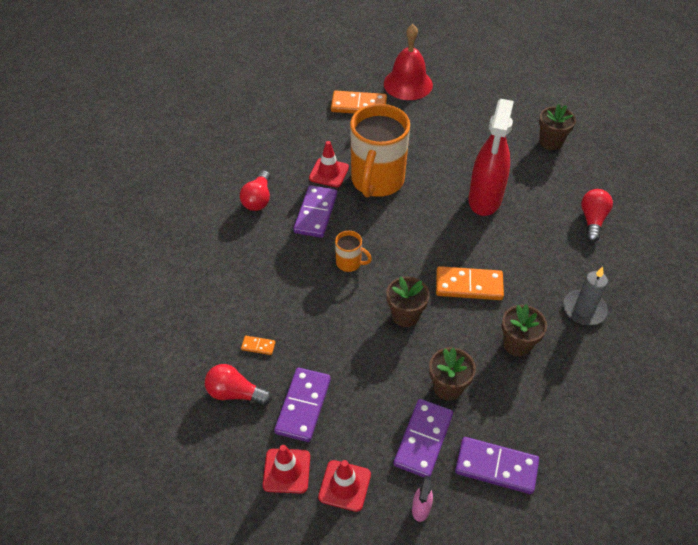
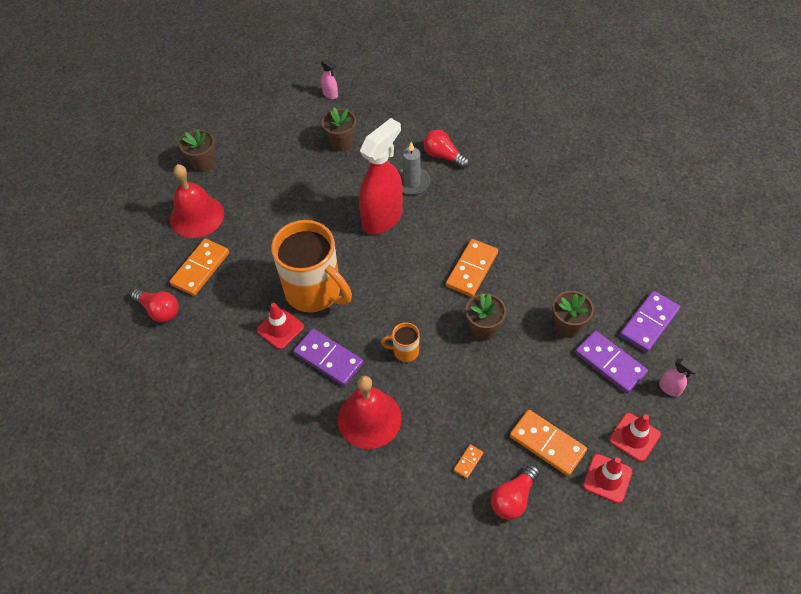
camera: 65 degrees left, 5 degrees up
red light bulb [240,170,270,211] -> red light bulb moved to [131,289,179,322]
purple domino [274,368,331,442] -> orange domino [510,410,587,476]
orange mug [335,231,372,272] -> orange mug turned 135 degrees counterclockwise [381,322,420,362]
red spray bottle [468,99,514,216] -> red spray bottle turned 90 degrees counterclockwise [359,118,403,235]
brown flower pot [501,304,547,357] -> brown flower pot moved to [179,129,215,172]
grey candle [563,267,608,325] -> grey candle moved to [398,142,430,195]
none -> pink spray bottle [321,59,338,99]
none -> red bell [338,376,402,449]

